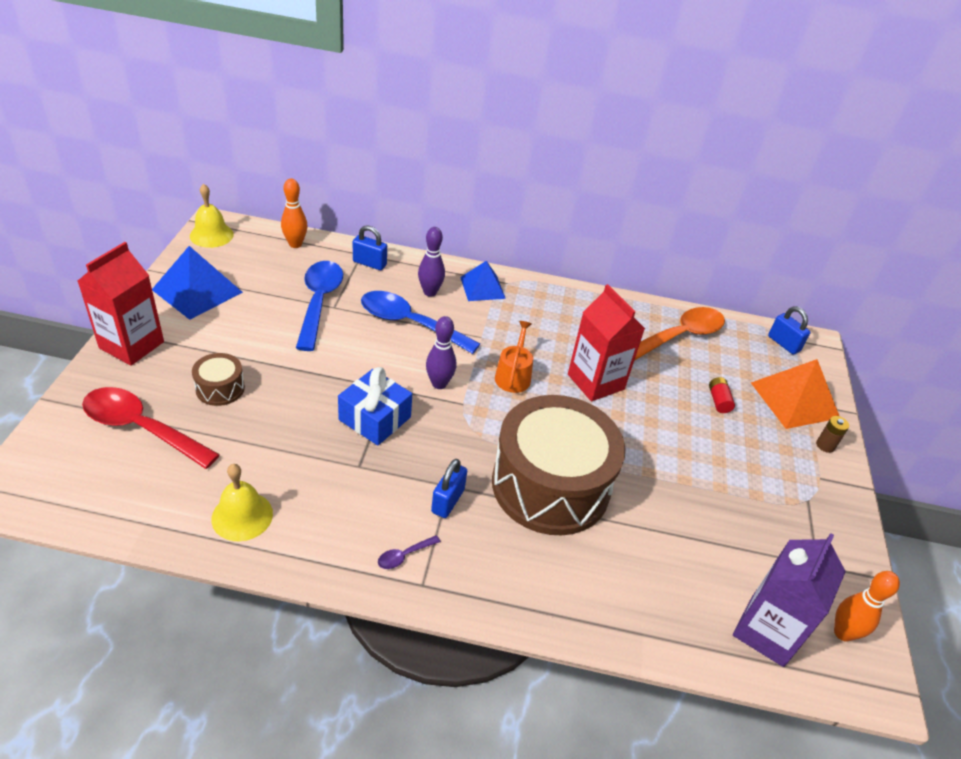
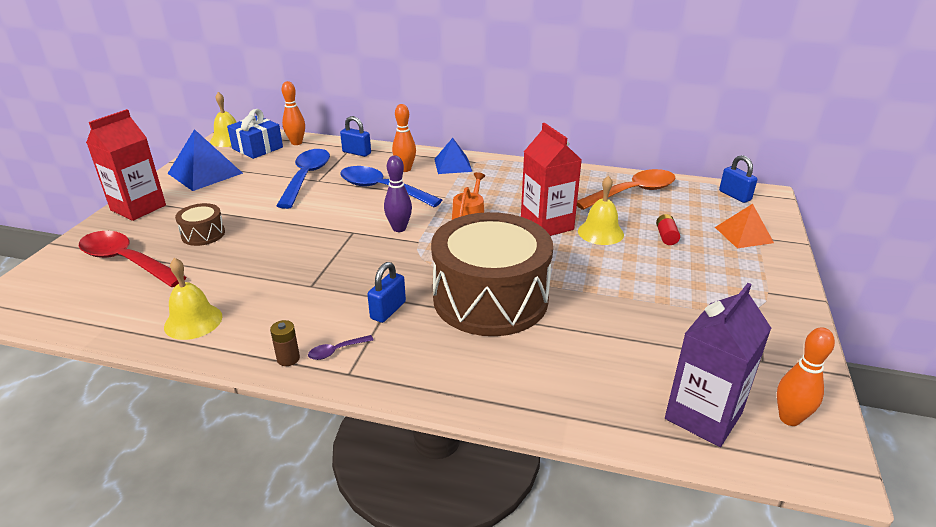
camera: 10 degrees right, 10 degrees down
blue gift [338,367,412,446] -> blue gift moved to [227,109,283,159]
purple bowling pin [418,227,445,297] -> orange bowling pin [392,104,416,172]
orange pyramid [751,359,839,429] -> orange pyramid [715,204,774,248], size x0.65
brown battery [816,416,849,453] -> brown battery moved to [270,320,300,366]
none -> yellow bell [578,176,624,245]

